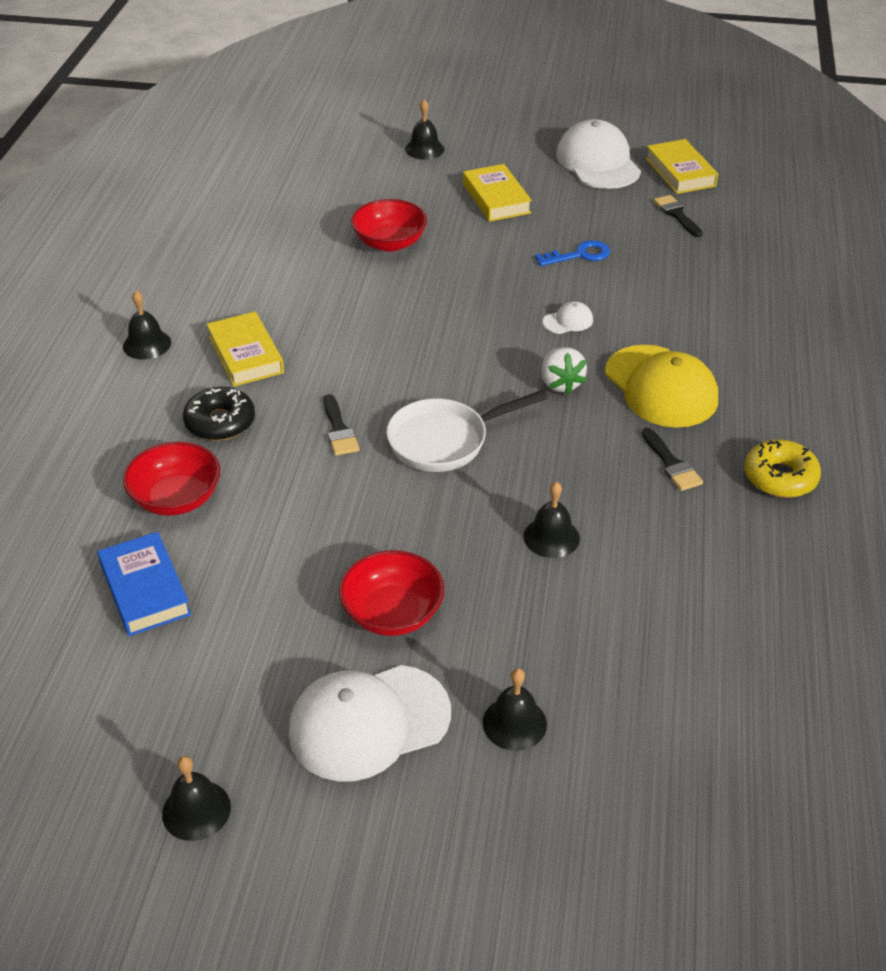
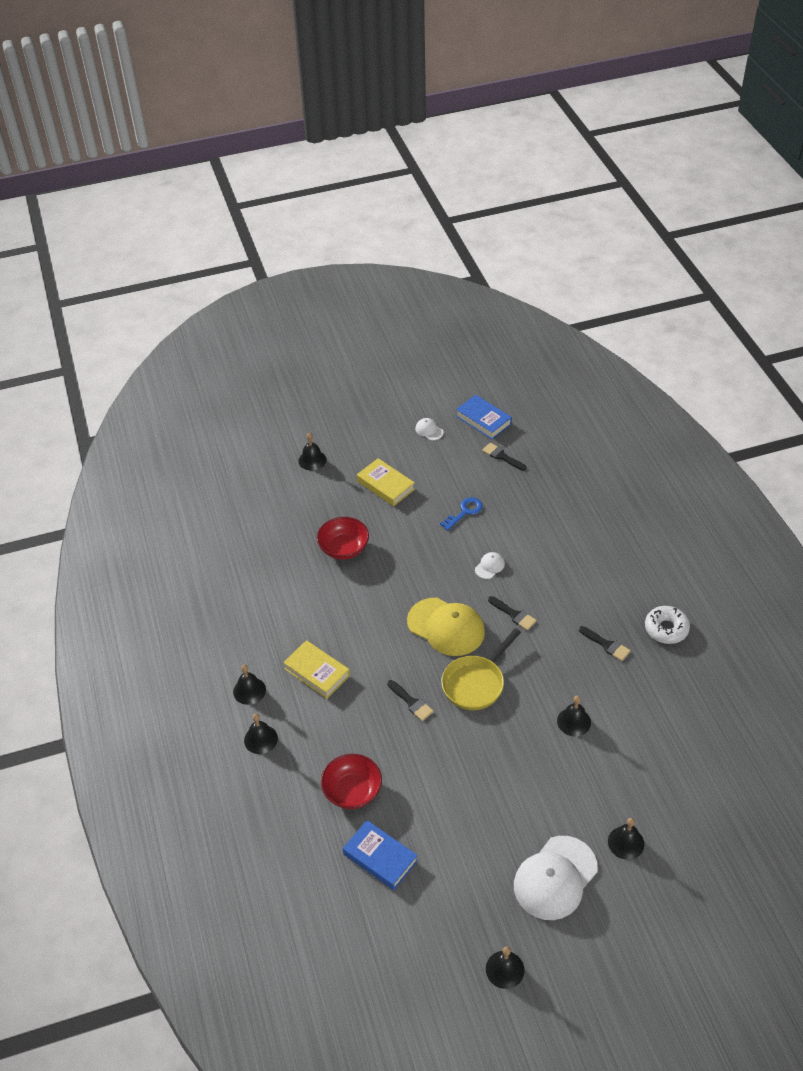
camera: 25 degrees left, 5 degrees up
black donut [183,387,255,441] -> none
red bowl [339,550,444,636] -> none
white pan [386,390,548,472] -> yellow pan [441,628,521,710]
white strawberry [541,347,587,394] -> black brush [488,596,537,630]
white cap [556,119,641,189] -> white cap [415,418,444,440], size x0.43
yellow cap [605,345,718,428] -> yellow cap moved to [407,598,485,656]
yellow book [645,139,718,194] -> blue book [456,395,512,439]
yellow donut [744,439,821,498] -> white donut [645,606,690,644]
none -> black bell [244,713,278,754]

